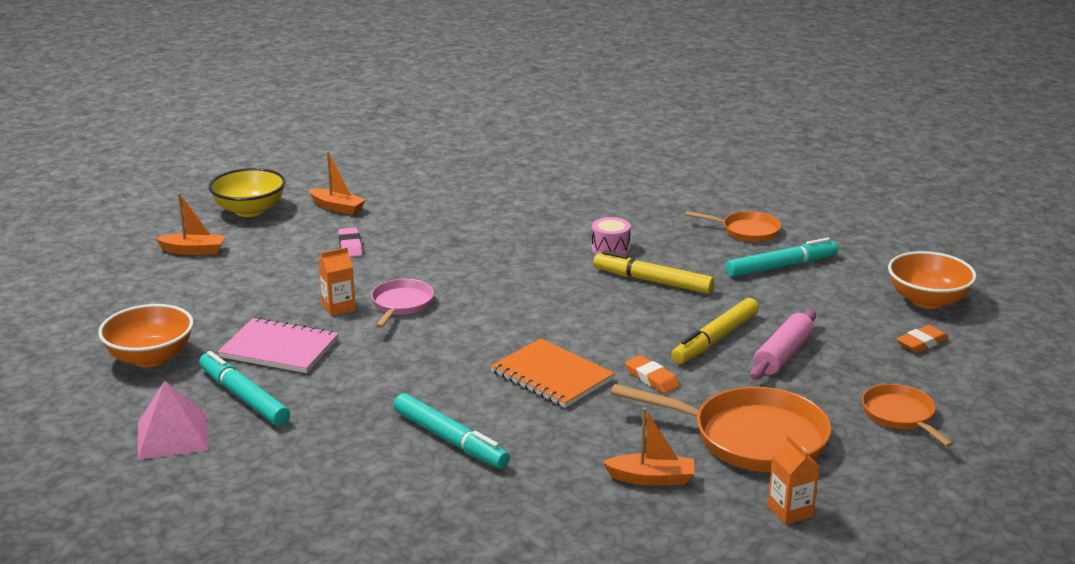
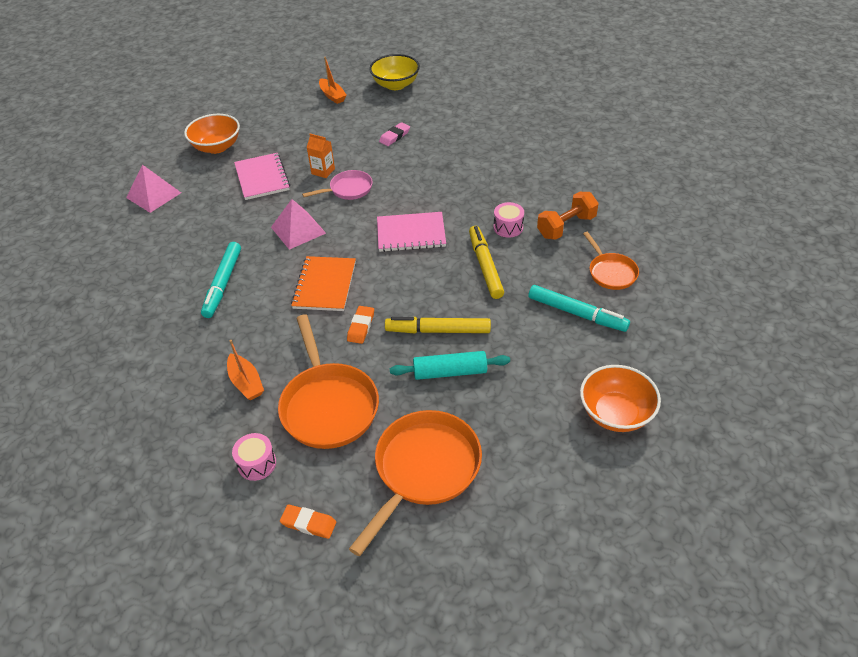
camera: 55 degrees right, 20 degrees up
turquoise marker [199,351,290,426] -> none
orange boat [309,151,366,215] -> none
pink rolling pin [750,309,816,380] -> turquoise rolling pin [390,351,510,380]
orange carton [768,435,819,525] -> pink drum [232,433,276,481]
orange pan [862,384,954,447] -> orange pan [349,410,482,556], size x1.79
orange eraser [896,325,948,353] -> orange eraser moved to [280,504,336,539]
none -> pink pyramid [271,199,326,250]
none -> pink notebook [377,212,446,252]
none -> orange dumbbell [537,192,599,240]

